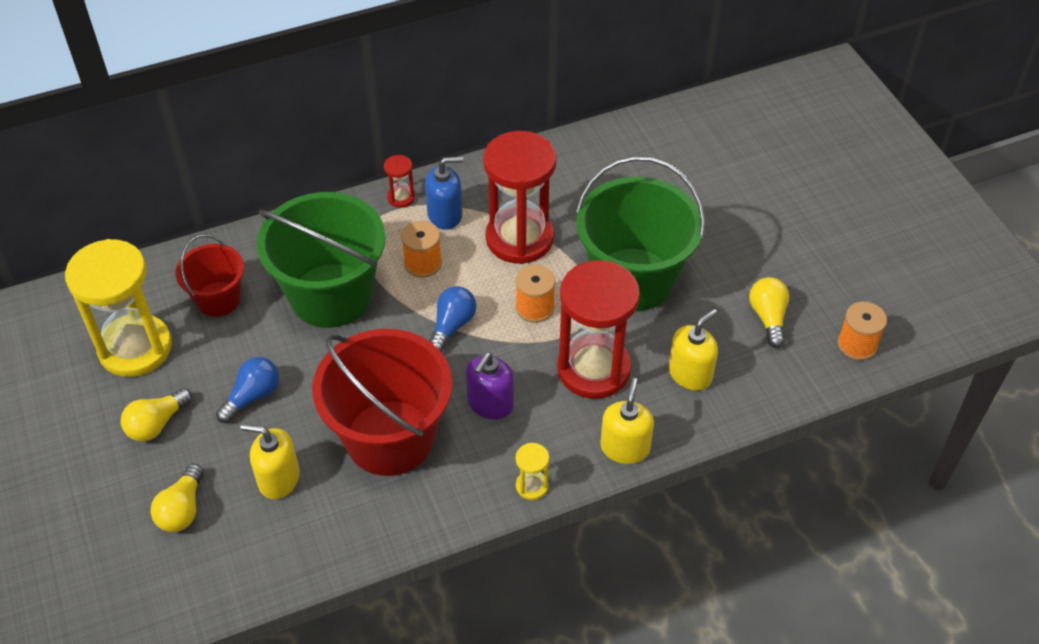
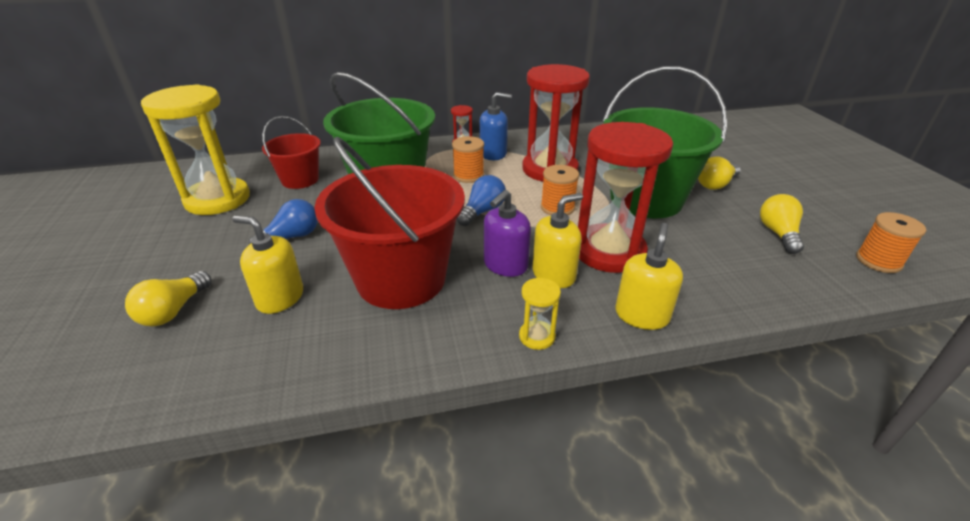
camera: 10 degrees right, 15 degrees down
yellow light bulb [121,388,192,442] -> yellow light bulb moved to [698,156,741,190]
yellow soap dispenser [669,309,718,391] -> yellow soap dispenser moved to [533,193,583,288]

